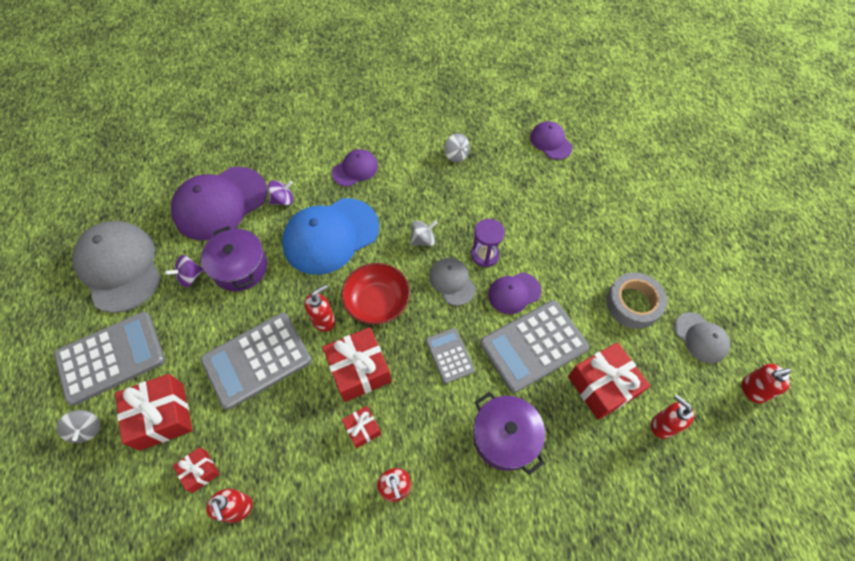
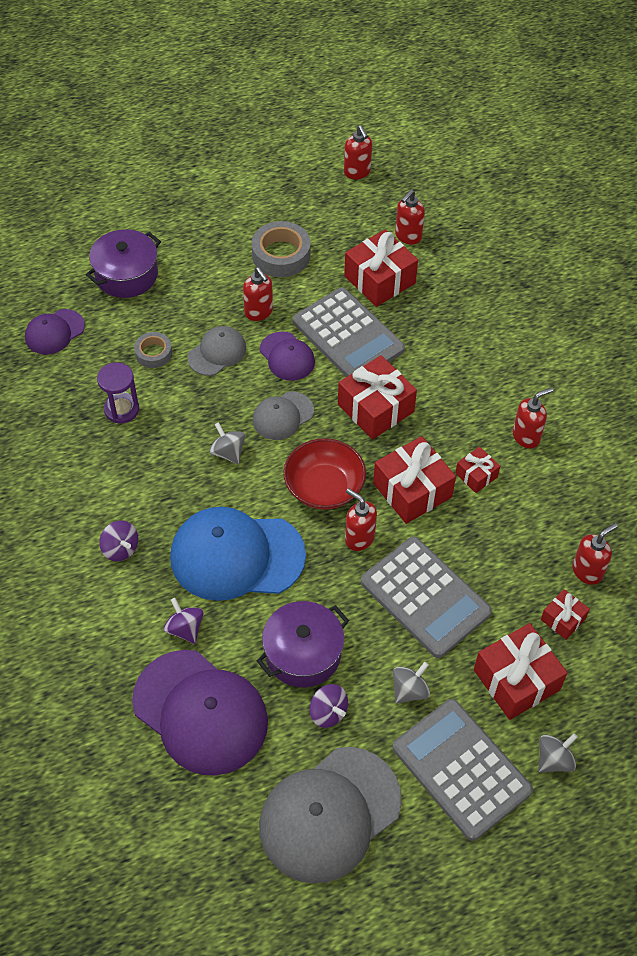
camera: 100 degrees left, 5 degrees down
blue cap [282,198,379,275] -> blue cap turned 135 degrees clockwise [170,507,306,601]
purple cap [332,149,378,187] -> purple spinning top [99,521,138,561]
grey calculator [426,328,475,384] -> red gift [338,355,417,439]
grey spinning top [444,133,470,163] -> grey spinning top moved to [393,662,430,704]
purple hourglass [471,219,505,267] -> purple hourglass moved to [97,362,139,424]
purple pot [473,392,545,475] -> purple pot moved to [86,229,161,298]
grey cap [674,312,730,363] -> grey cap moved to [188,326,246,376]
none -> grey tape [134,332,172,368]
none -> red soap dispenser [243,267,273,321]

